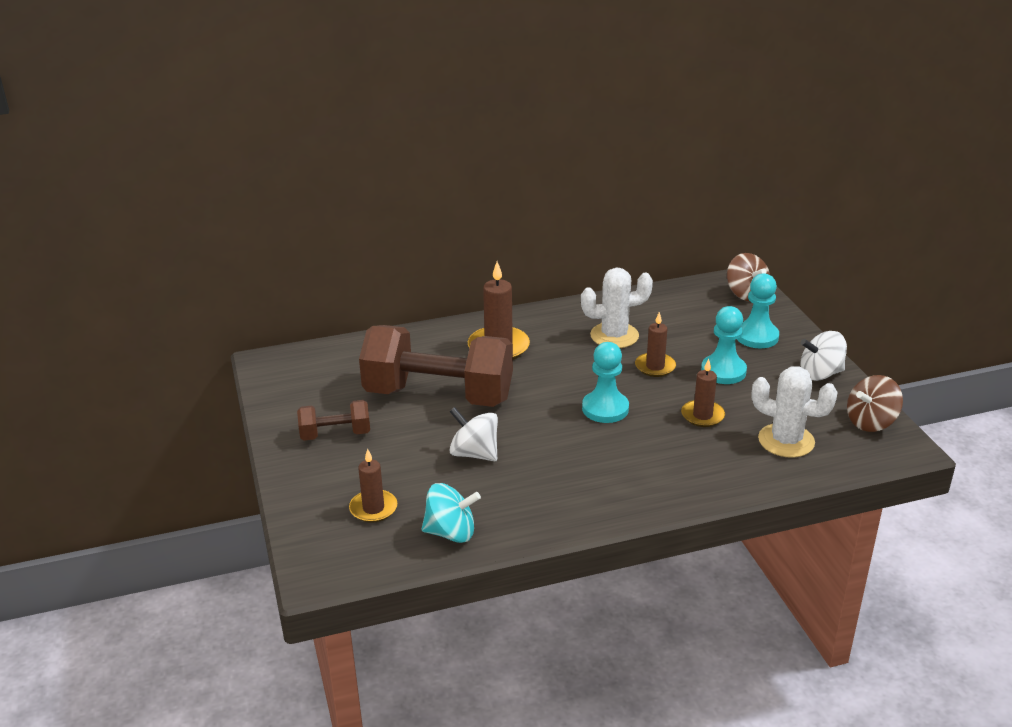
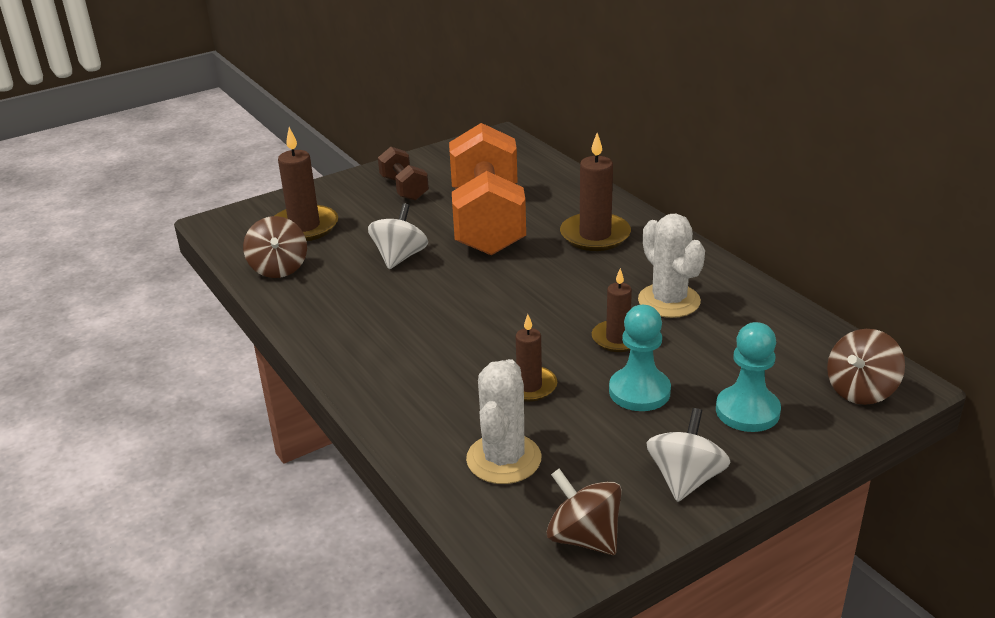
camera: 75 degrees right, 0 degrees up
brown candle [349,449,397,523] -> brown candle [275,127,338,241], size x1.57
brown dumbbell [359,325,513,407] -> orange dumbbell [449,123,526,255]
turquoise spinning top [422,483,481,543] -> brown spinning top [243,216,307,278]
turquoise pawn [582,342,629,423] -> none
white spinning top [800,331,847,381] -> white spinning top turned 45 degrees clockwise [646,408,731,502]

